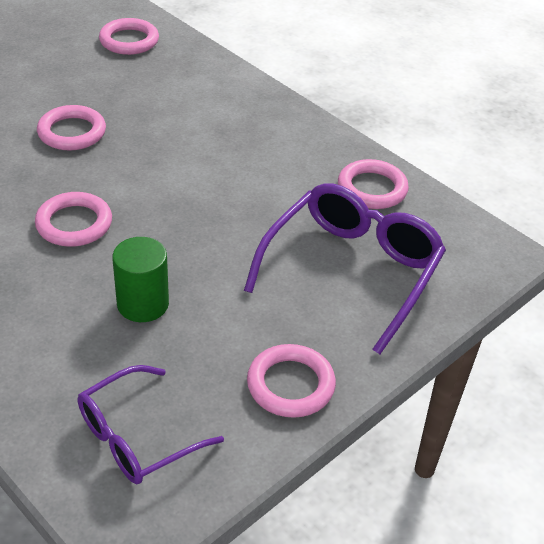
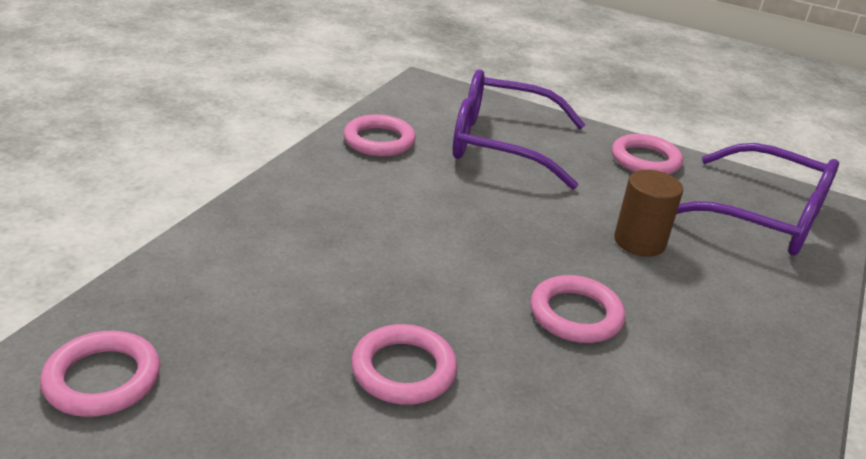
camera: 110 degrees left, 10 degrees down
purple glasses [78,365,224,484] -> purple glasses [677,143,839,256], size x1.58
green cylinder [112,237,169,322] -> brown cylinder [614,170,683,257]

